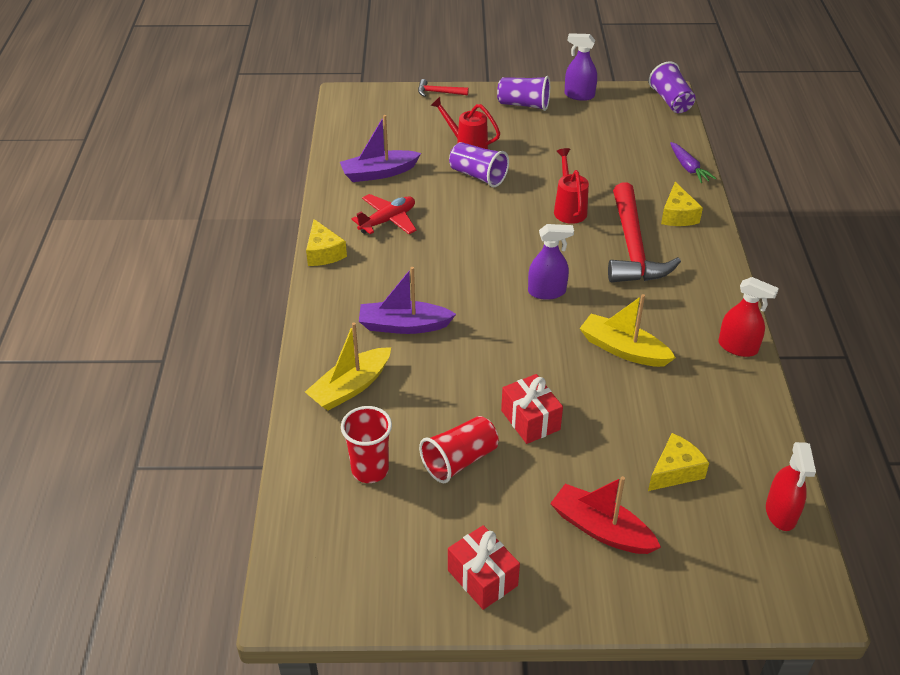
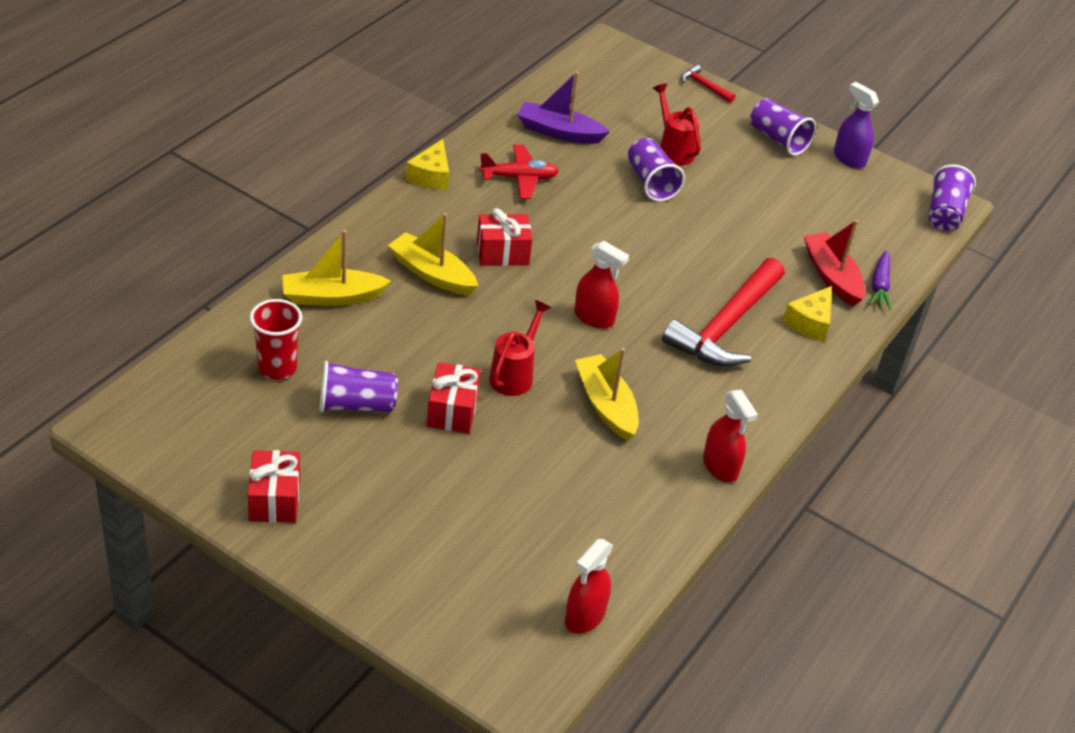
camera: 30 degrees right, 0 degrees up
purple boat [359,267,456,334] -> yellow boat [388,213,478,295]
red cup [419,416,499,483] -> purple cup [320,361,398,413]
purple spray bottle [528,224,574,300] -> red spray bottle [574,241,629,329]
red boat [550,476,661,554] -> red boat moved to [803,220,865,306]
red watering can [554,148,589,224] -> red watering can moved to [489,300,551,396]
yellow cheese [648,433,709,491] -> none
none -> red gift [477,208,532,266]

